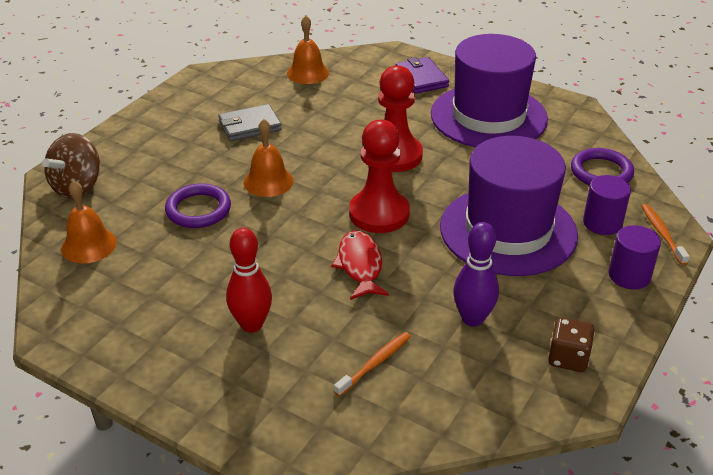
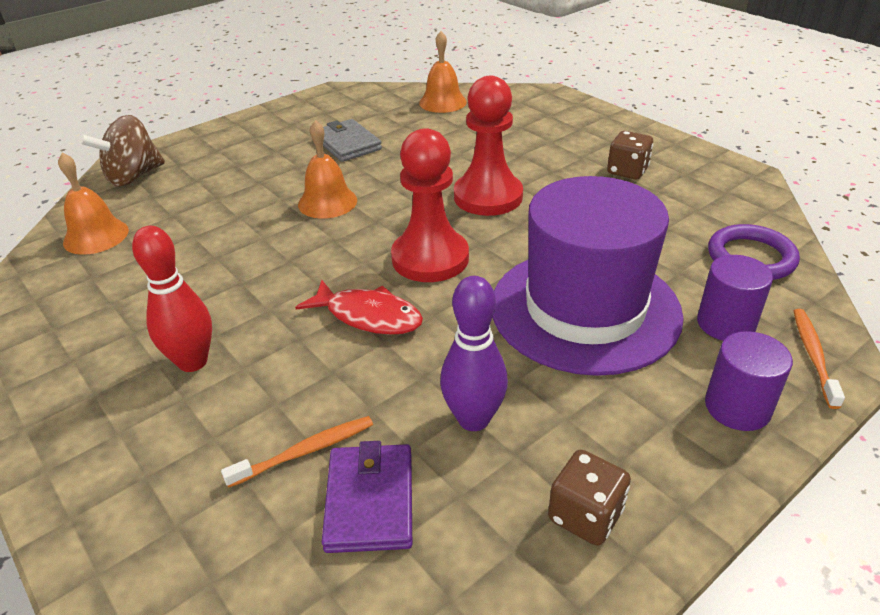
camera: 20 degrees right, 0 degrees up
purple ring [165,183,231,228] -> none
grey wallet [218,104,282,141] -> grey wallet turned 60 degrees clockwise [323,119,382,162]
red fish [331,230,389,300] -> red fish turned 105 degrees clockwise [295,280,423,335]
purple wallet [396,57,449,94] -> purple wallet moved to [322,441,412,553]
purple hat [431,34,548,147] -> brown dice [607,131,653,180]

